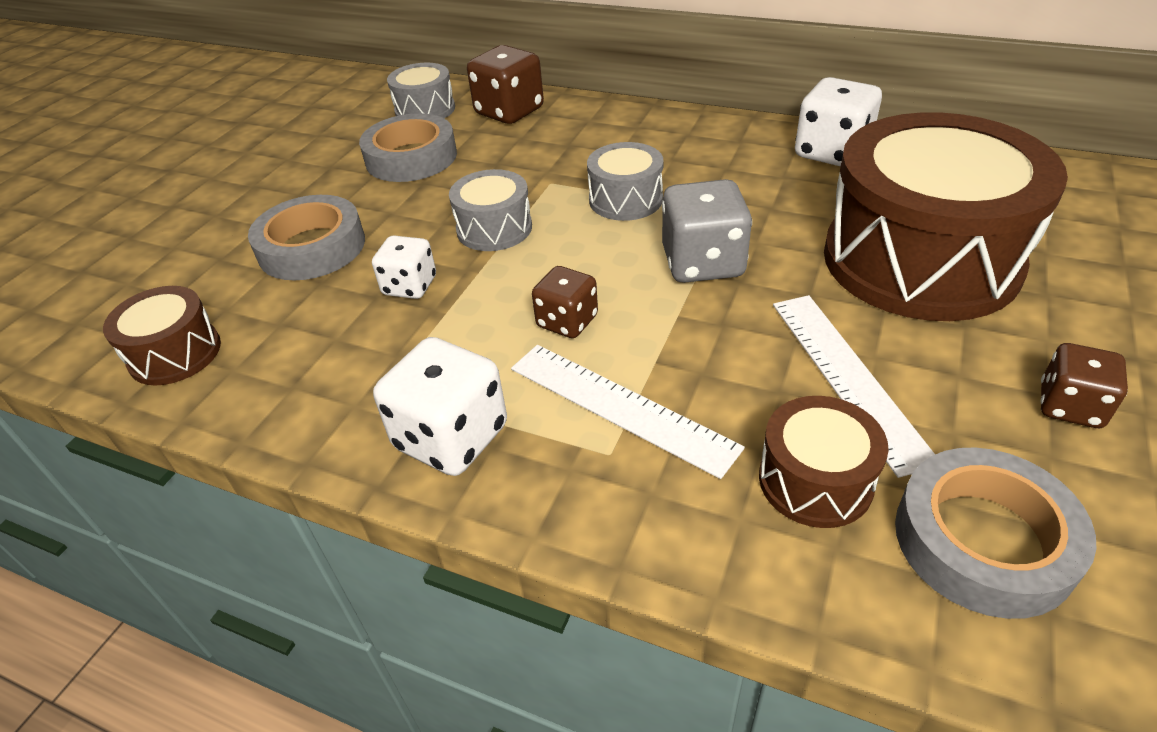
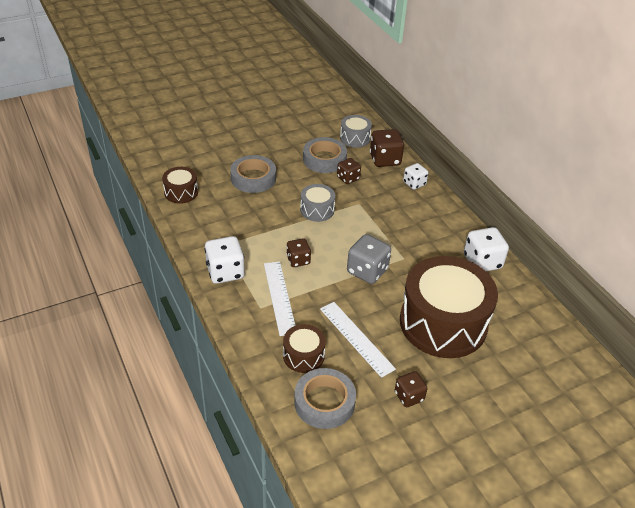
camera: 35 degrees right, 0 degrees up
white dice [372,235,436,299] -> white dice moved to [403,163,428,190]
grey drum [587,142,663,221] -> none
white ruler [773,295,935,478] -> white ruler turned 60 degrees counterclockwise [320,302,396,378]
none -> brown dice [337,158,361,184]

